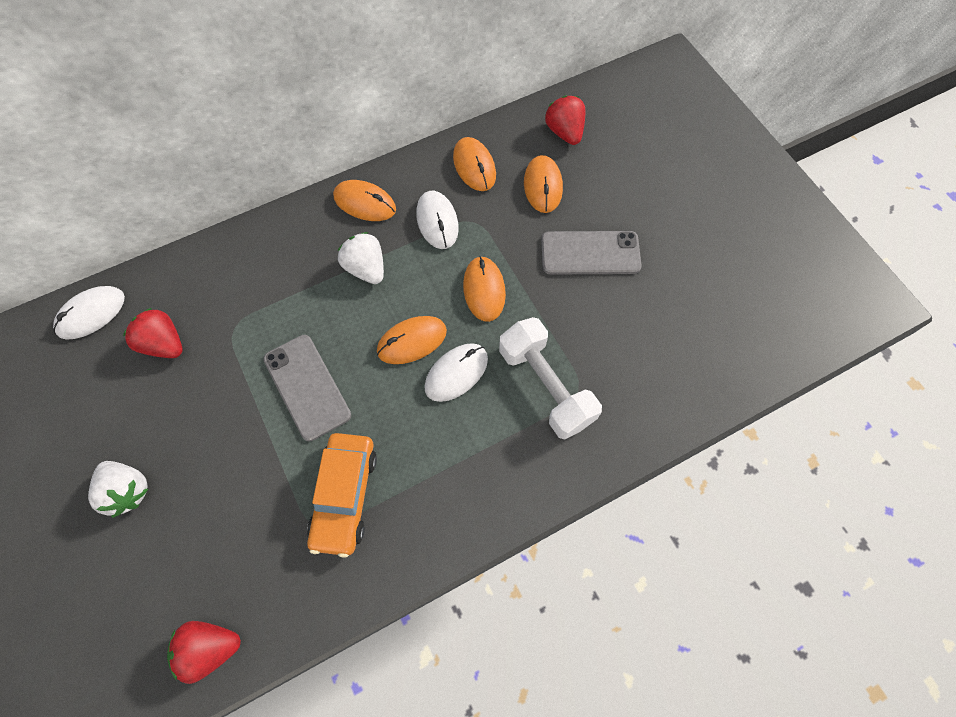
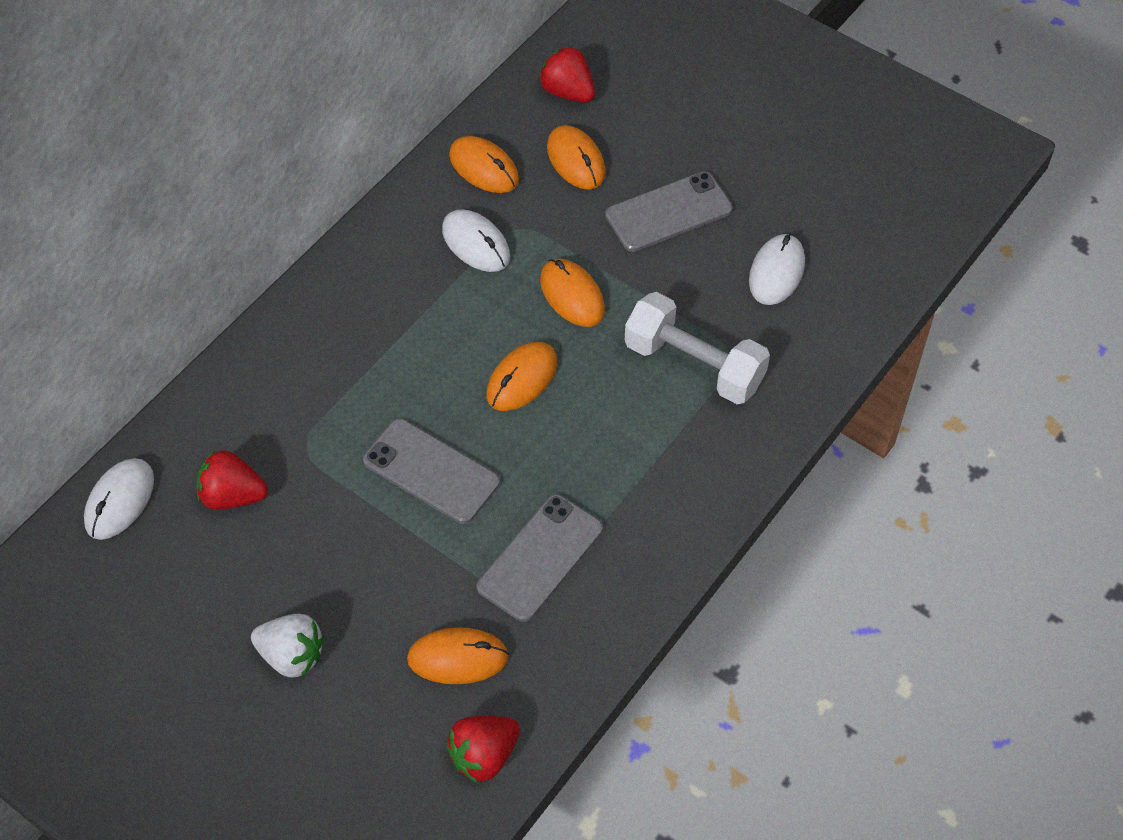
camera: 25 degrees left, 10 degrees down
orange car [307,433,377,558] -> grey phone [476,494,603,622]
orange mouse [333,180,396,221] -> orange mouse moved to [407,627,509,684]
white strawberry [338,232,384,284] -> none
white mouse [424,343,488,402] -> white mouse moved to [749,234,805,305]

